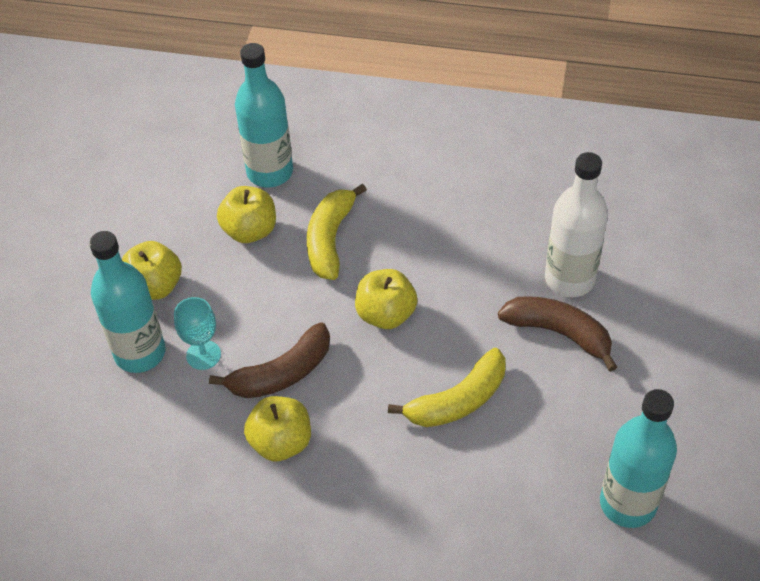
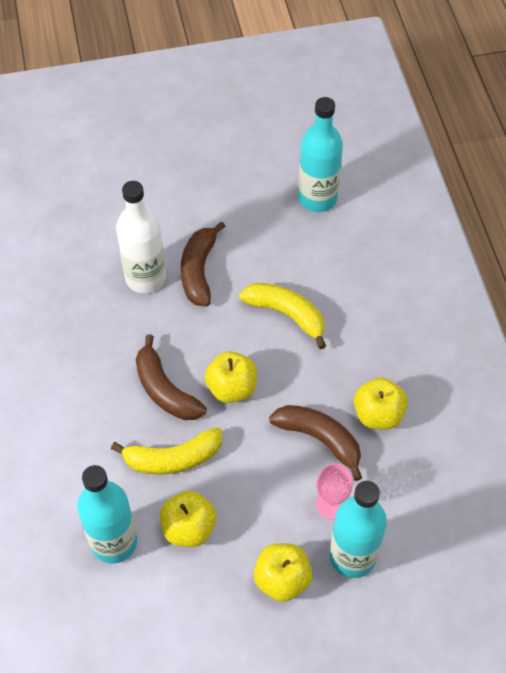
camera: 115 degrees left, 5 degrees up
turquoise goblet [174,297,221,370] -> pink goblet [316,463,353,520]
none -> brown banana [136,334,207,420]

